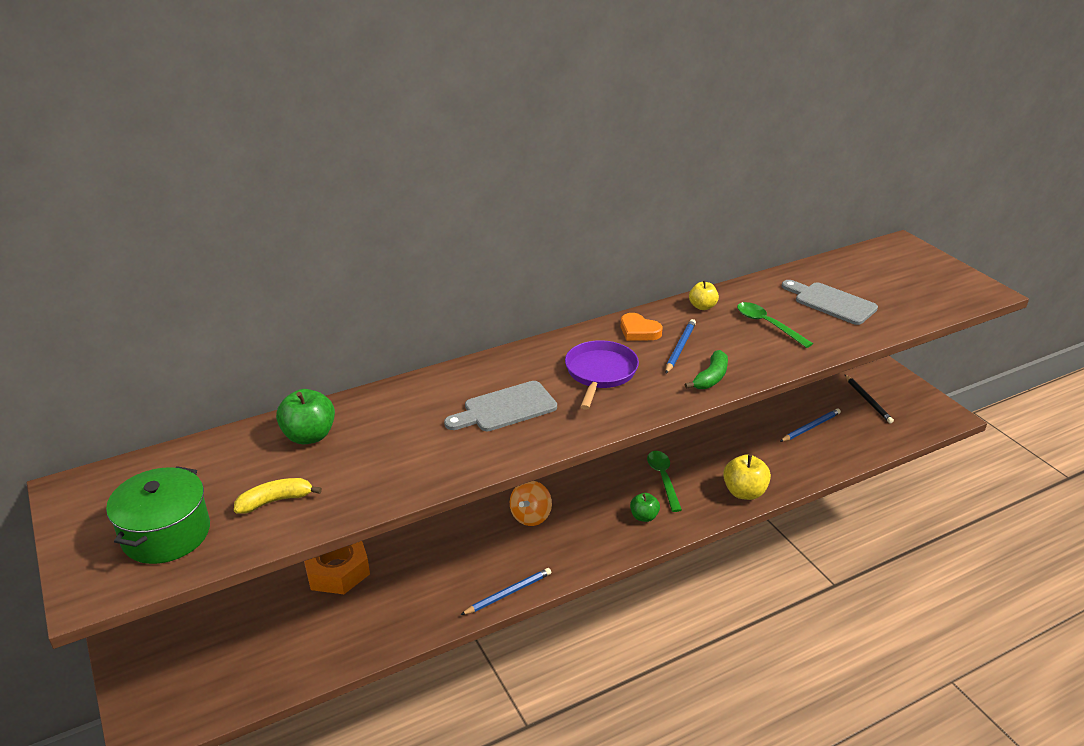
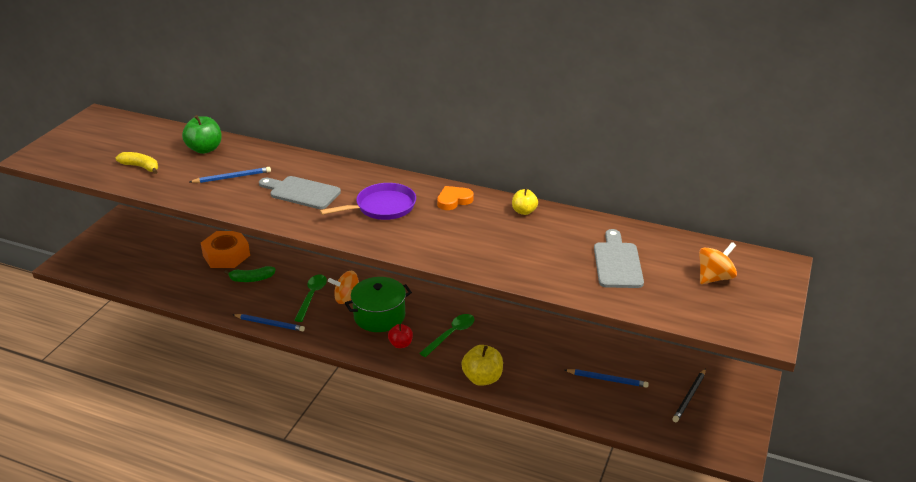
camera: 50 degrees right, 0 degrees up
green pot [106,466,210,564] -> green pot moved to [345,277,412,332]
orange heart [621,313,663,341] -> orange heart turned 60 degrees clockwise [437,186,474,210]
green apple [630,493,660,522] -> red apple [388,324,413,348]
blue pencil [665,319,696,373] -> blue pencil moved to [189,167,271,183]
green banana [685,350,728,389] -> green banana moved to [224,266,276,282]
green spoon [737,302,813,348] -> green spoon moved to [294,275,327,322]
none -> orange spinning top [699,242,737,284]

